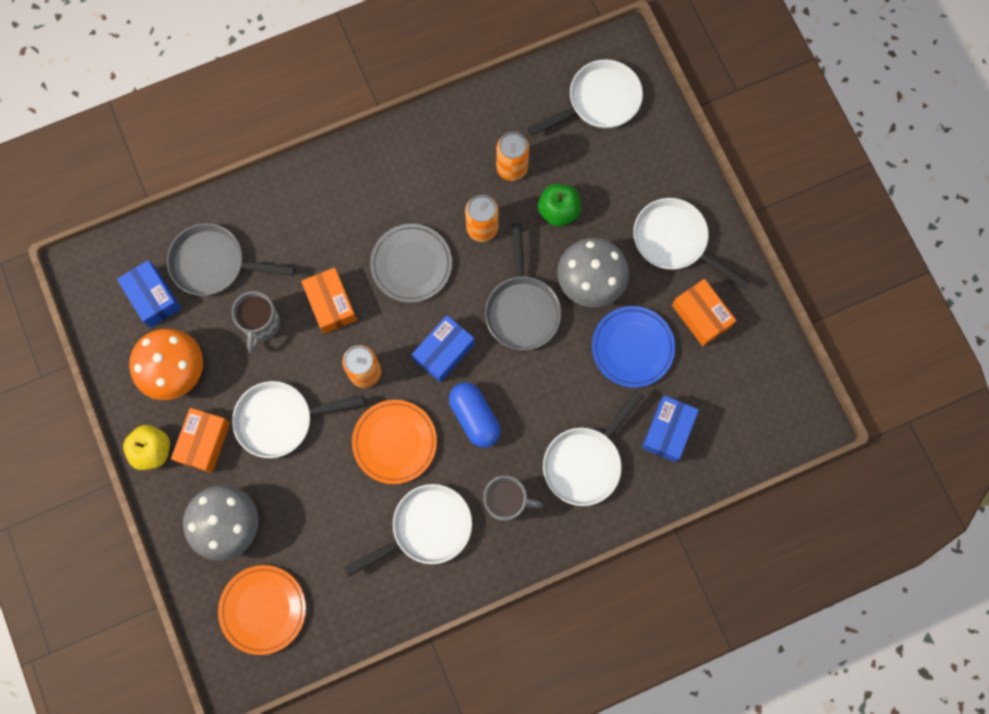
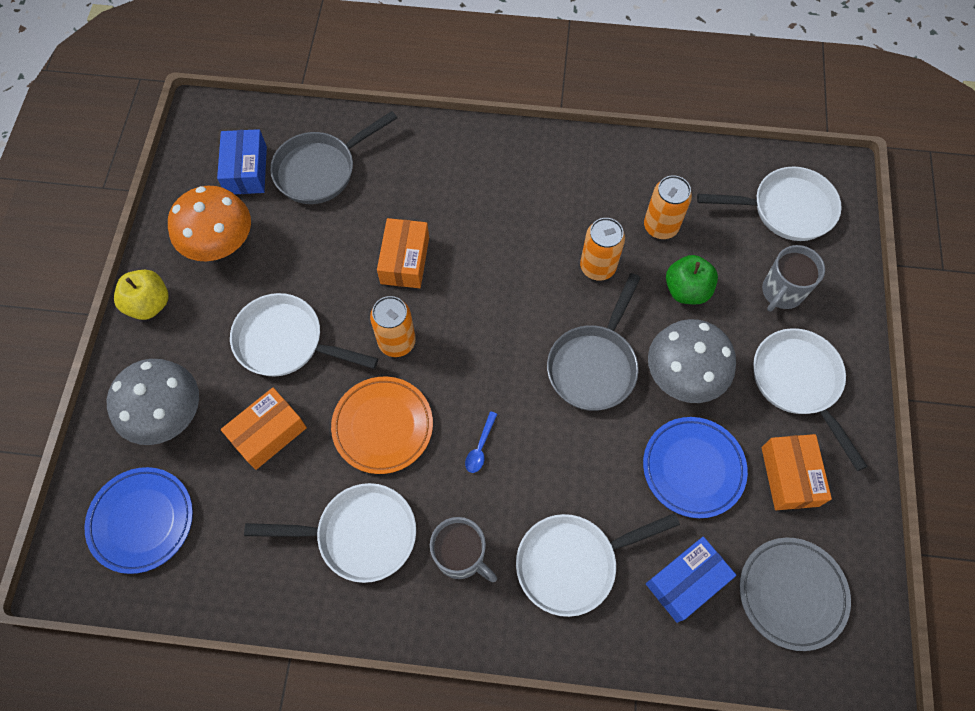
camera: 30 degrees right, 10 degrees down
grey pan [167,223,295,296] -> grey pan turned 75 degrees counterclockwise [270,111,397,204]
orange box [171,408,230,473] -> orange box moved to [221,388,307,470]
orange plate [218,565,306,655] -> blue plate [84,467,193,574]
grey mug [232,291,280,353] -> grey mug moved to [762,245,825,312]
grey plate [370,224,452,303] -> grey plate moved to [739,538,851,651]
blue box [412,315,475,383] -> none
blue capsule [449,382,501,448] -> blue spoon [465,411,497,473]

